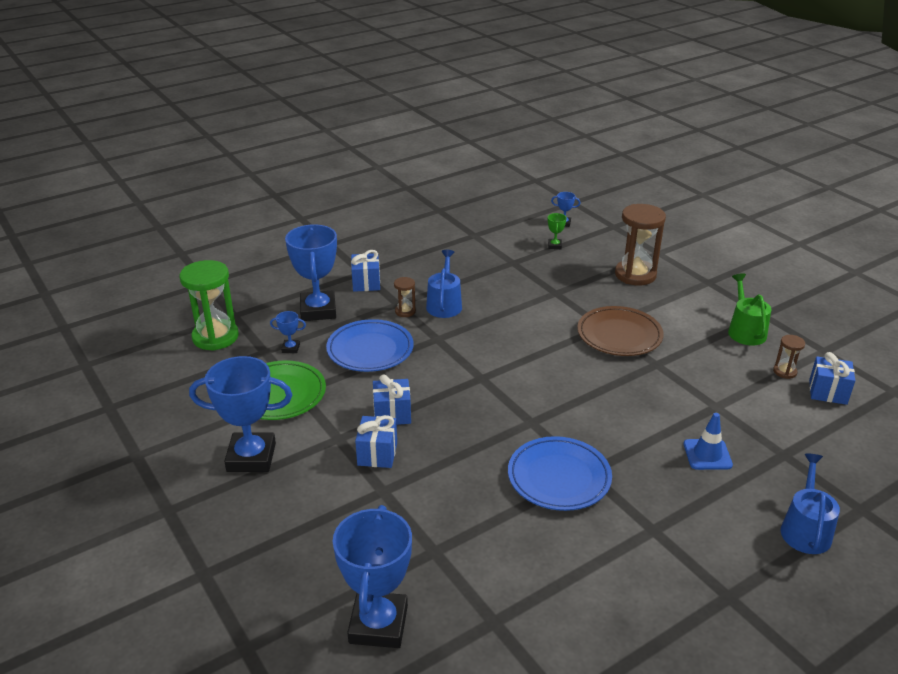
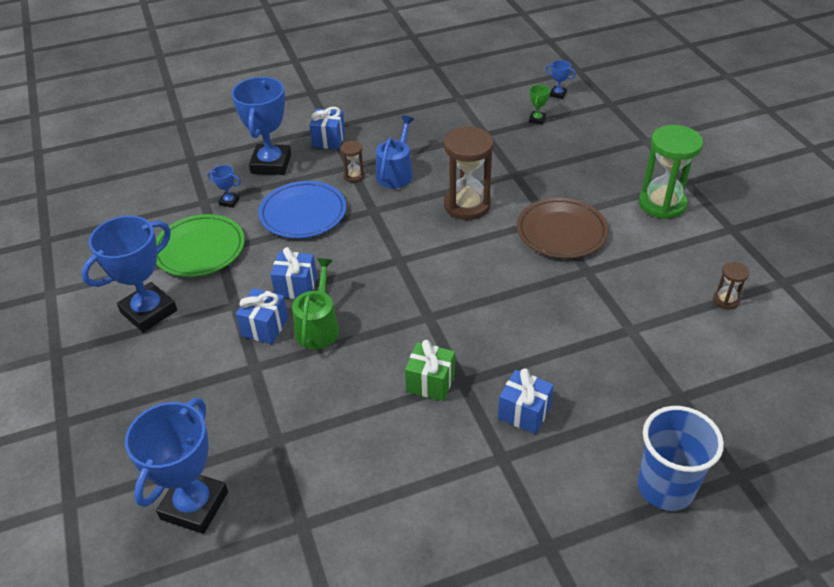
camera: 15 degrees right, 10 degrees up
green hourglass [180,260,239,351] -> green hourglass moved to [639,125,703,219]
blue trophy [189,356,292,472] -> blue trophy turned 60 degrees counterclockwise [81,216,177,332]
blue plate [508,436,612,511] -> green gift [405,340,455,401]
brown hourglass [615,204,666,285] -> brown hourglass moved to [444,126,494,220]
blue traffic cone [683,413,733,470] -> none
green watering can [728,274,771,345] -> green watering can moved to [292,258,339,349]
blue watering can [781,454,840,554] -> blue cup [638,406,724,511]
blue gift [809,352,855,405] -> blue gift moved to [498,368,554,434]

